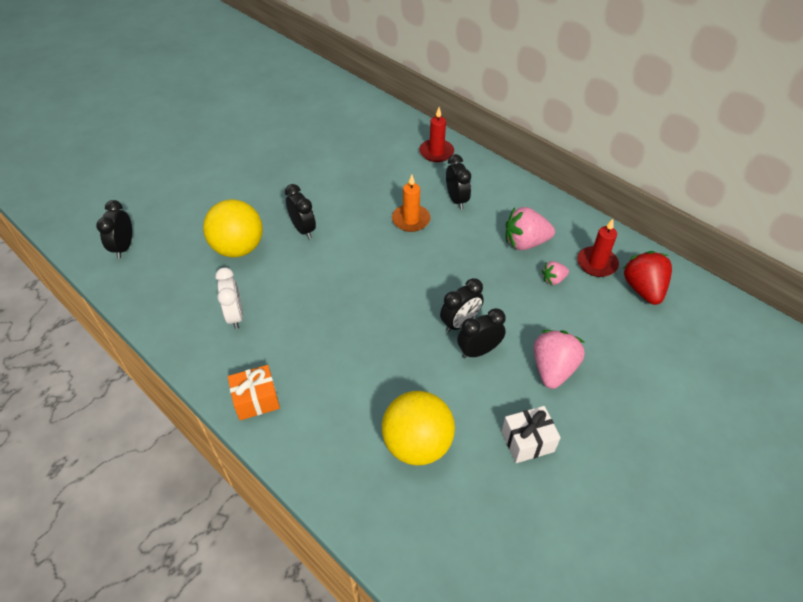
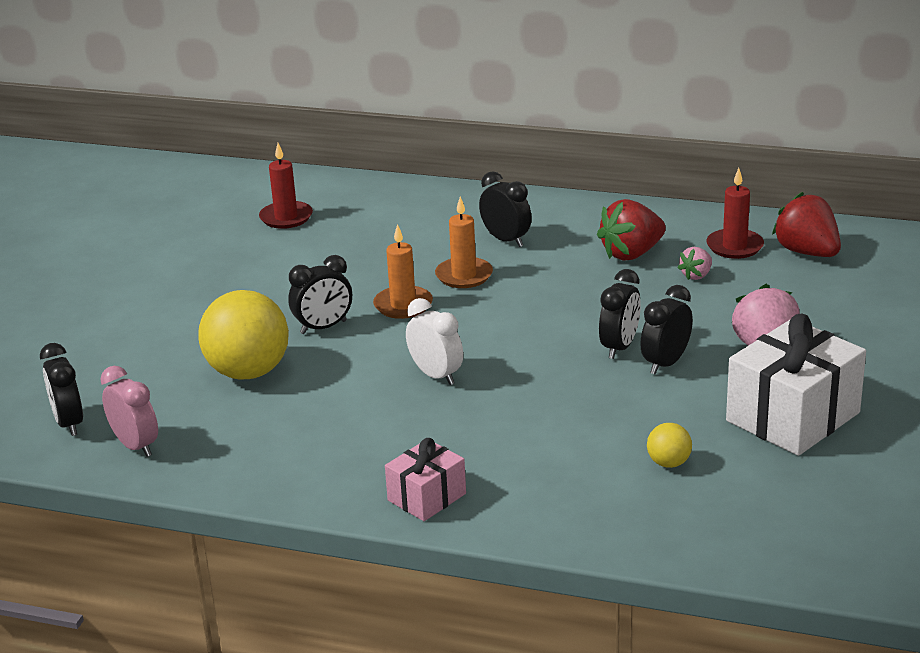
camera: 25 degrees left, 20 degrees down
white clock [215,267,243,329] -> white clock moved to [406,298,463,385]
orange gift [228,365,280,420] -> pink gift [385,438,466,521]
black clock [285,184,316,239] -> black clock turned 120 degrees clockwise [288,255,352,334]
yellow ball [382,391,455,466] -> yellow ball [647,423,692,468], size x0.45
red candle [419,107,454,162] -> red candle moved to [259,143,313,229]
white gift [502,406,561,463] -> white gift [726,314,866,456], size x1.80
pink strawberry [505,207,555,250] -> red strawberry [597,199,666,261]
none -> pink clock [100,366,158,457]
none -> orange candle [373,224,433,319]

